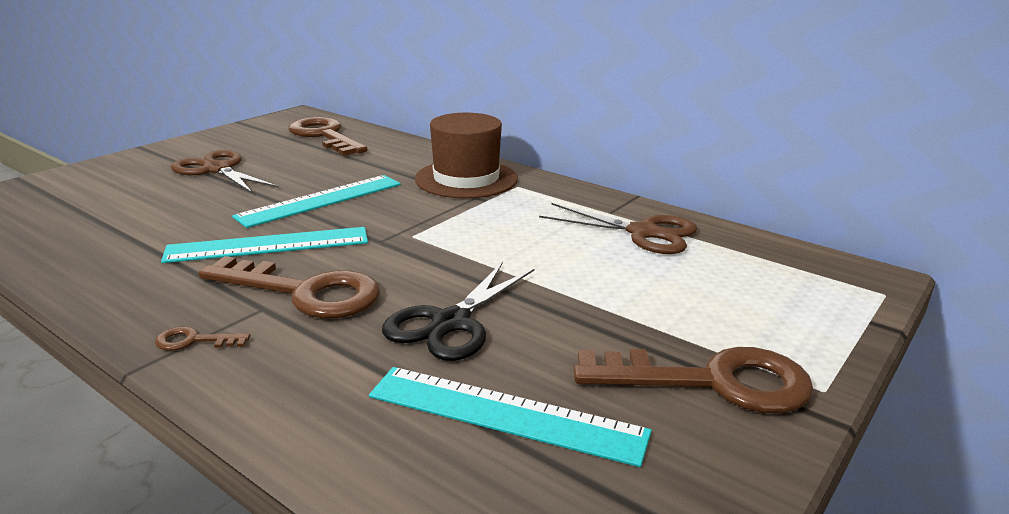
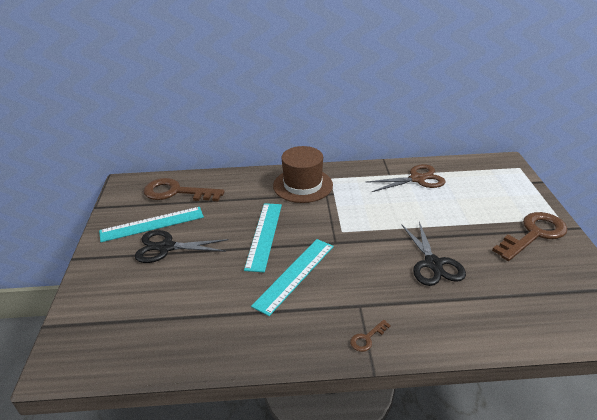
camera: 40 degrees left, 10 degrees up
brown scissors [171,150,279,193] -> black scissors [135,230,229,263]
brown key [199,256,380,318] -> none
turquoise ruler [369,367,652,467] -> turquoise ruler moved to [99,207,204,242]

